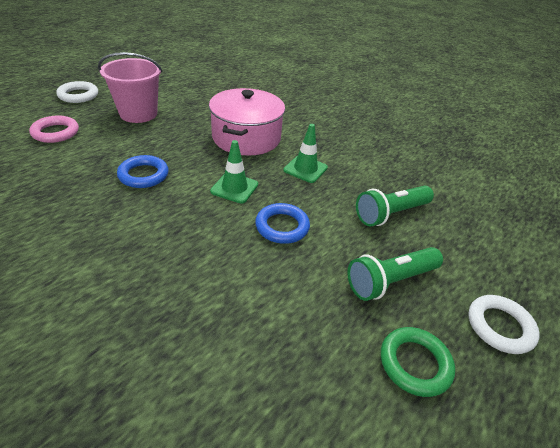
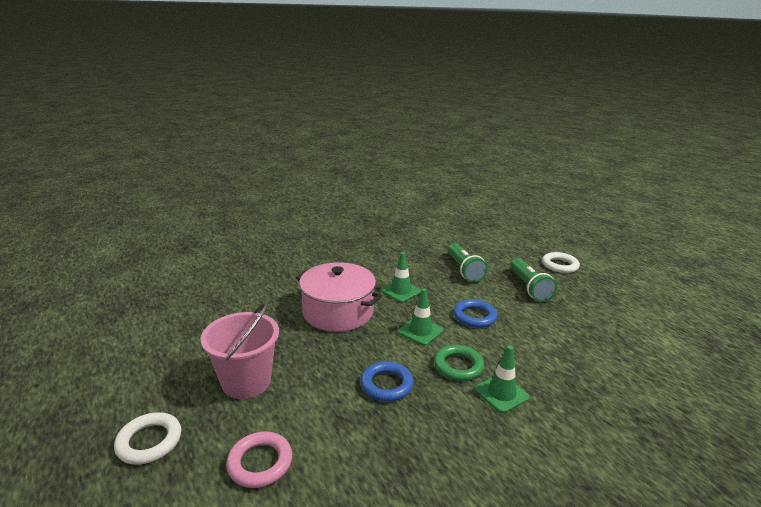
camera: 70 degrees left, 15 degrees down
green ring [381,327,455,397] -> green ring moved to [434,345,484,381]
none -> green traffic cone [475,346,530,413]

